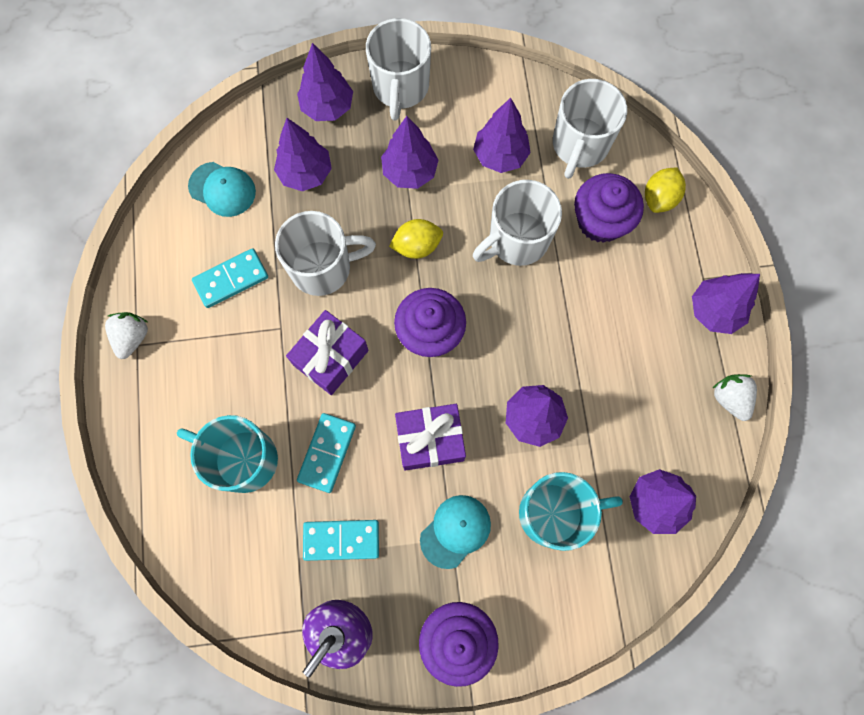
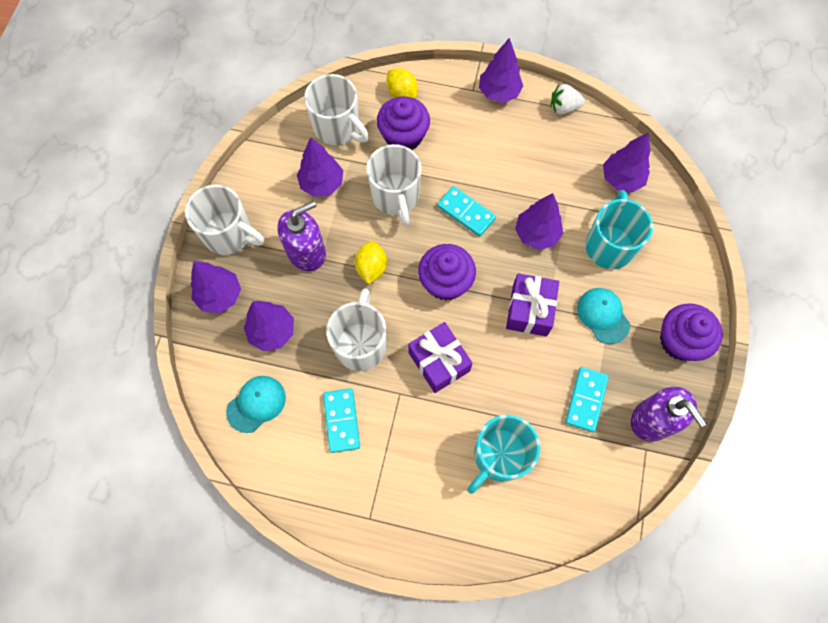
camera: 70 degrees left, 5 degrees down
white strawberry [105,312,148,359] -> none
turquoise domino [297,413,356,493] -> turquoise domino moved to [437,186,496,237]
purple tree [381,116,438,189] -> purple soap dispenser [277,201,326,271]

